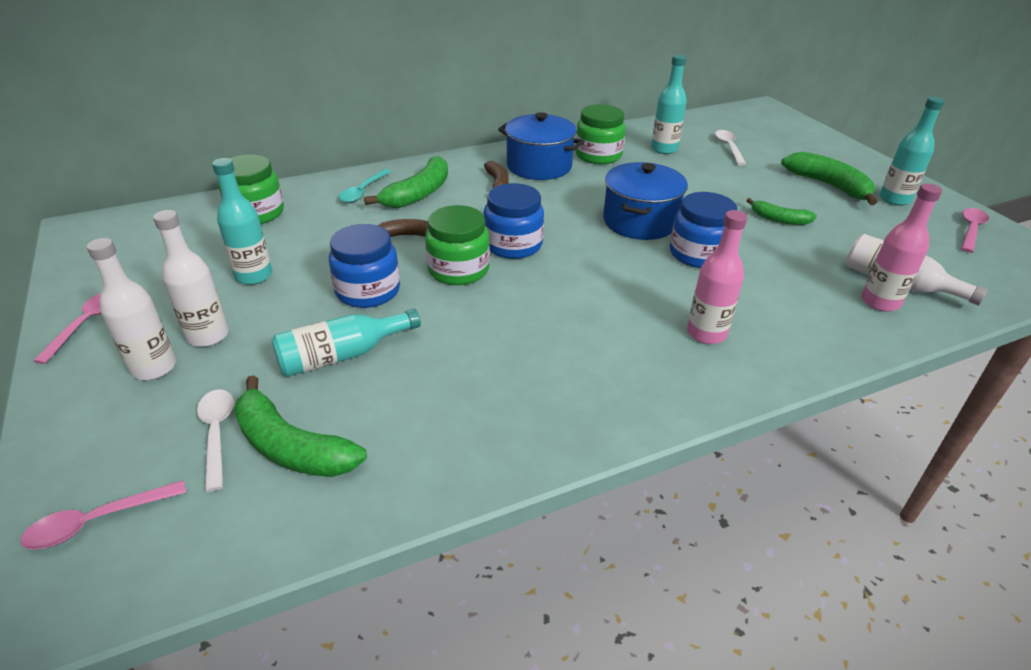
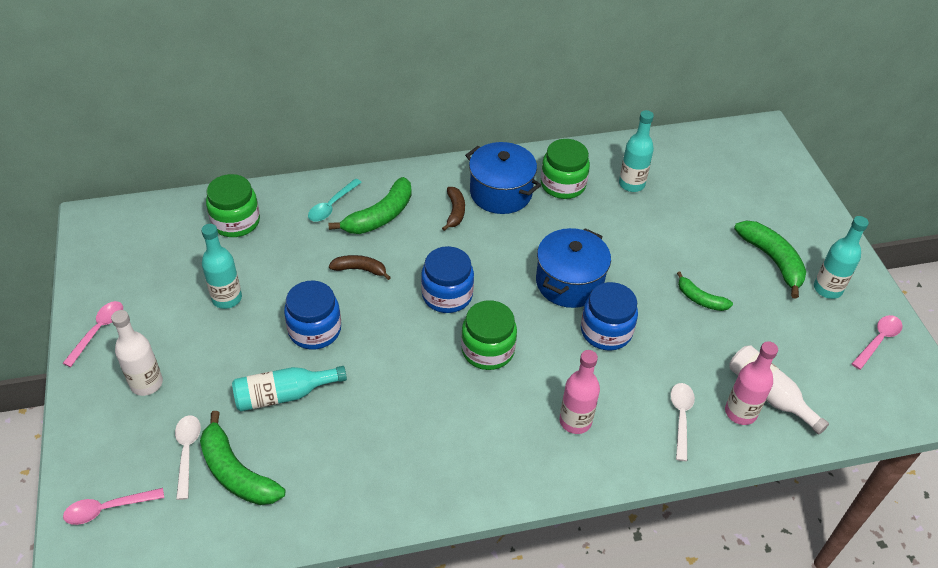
camera: 10 degrees right, 10 degrees up
white bottle [153,210,229,347] -> none
green jar [425,205,490,285] -> green jar moved to [461,300,517,370]
white spoon [715,130,746,166] -> white spoon moved to [670,383,695,461]

